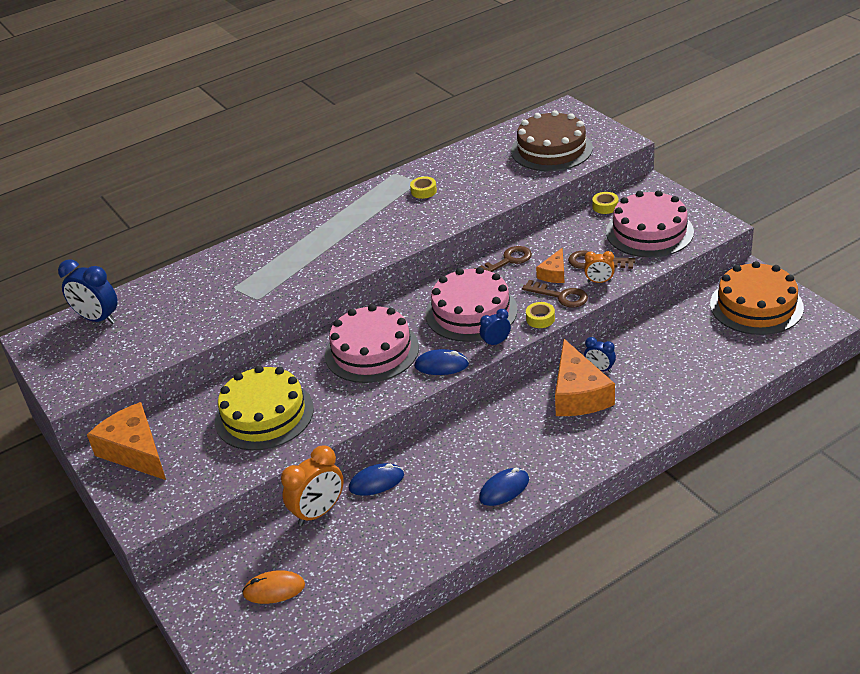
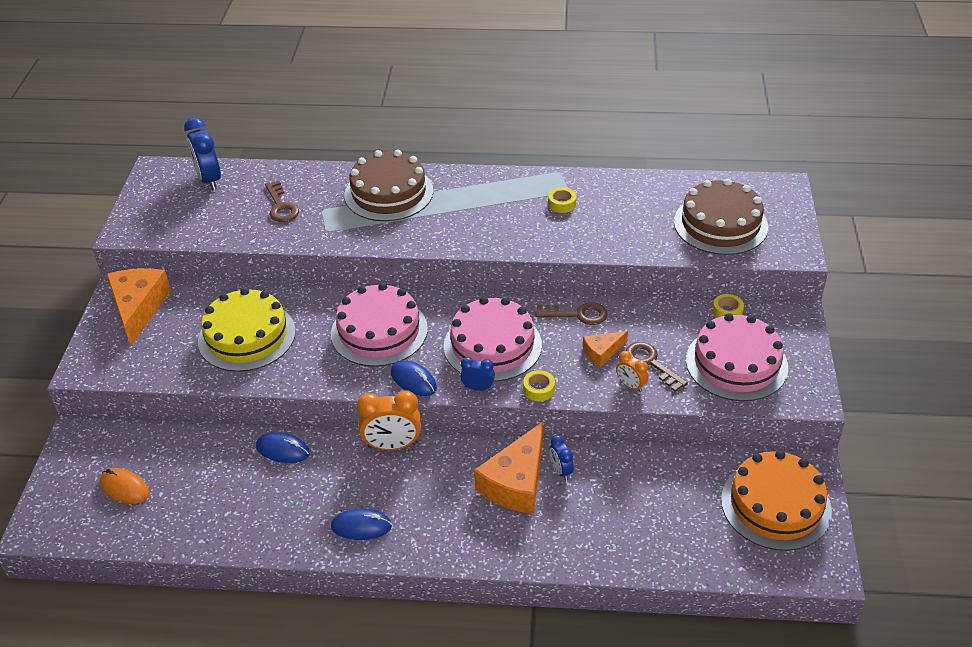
camera: 35 degrees right, 5 degrees up
orange clock [281,445,344,526] -> orange clock moved to [357,390,421,450]
brown key [522,280,588,308] -> brown key moved to [265,181,299,222]
none -> brown cake [345,149,433,221]

